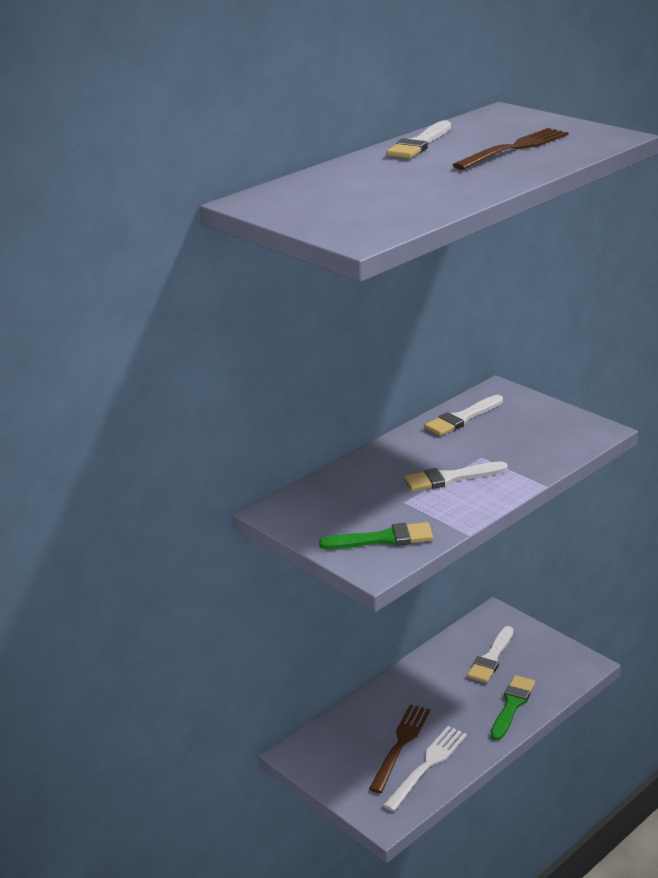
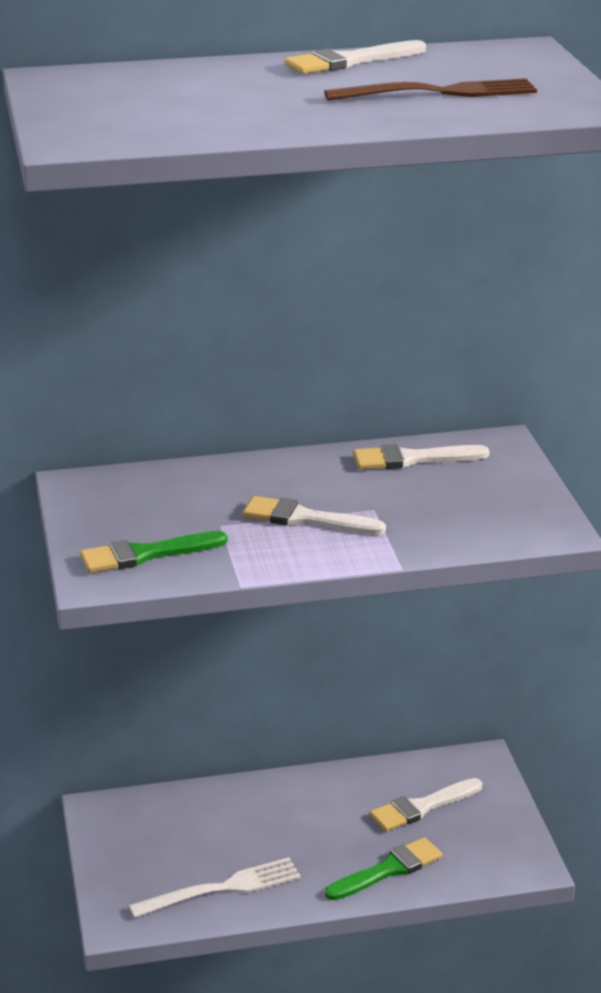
camera: 30 degrees right, 0 degrees up
green brush [319,522,433,549] -> green brush turned 135 degrees clockwise [80,531,228,573]
brown fork [369,705,430,793] -> none

